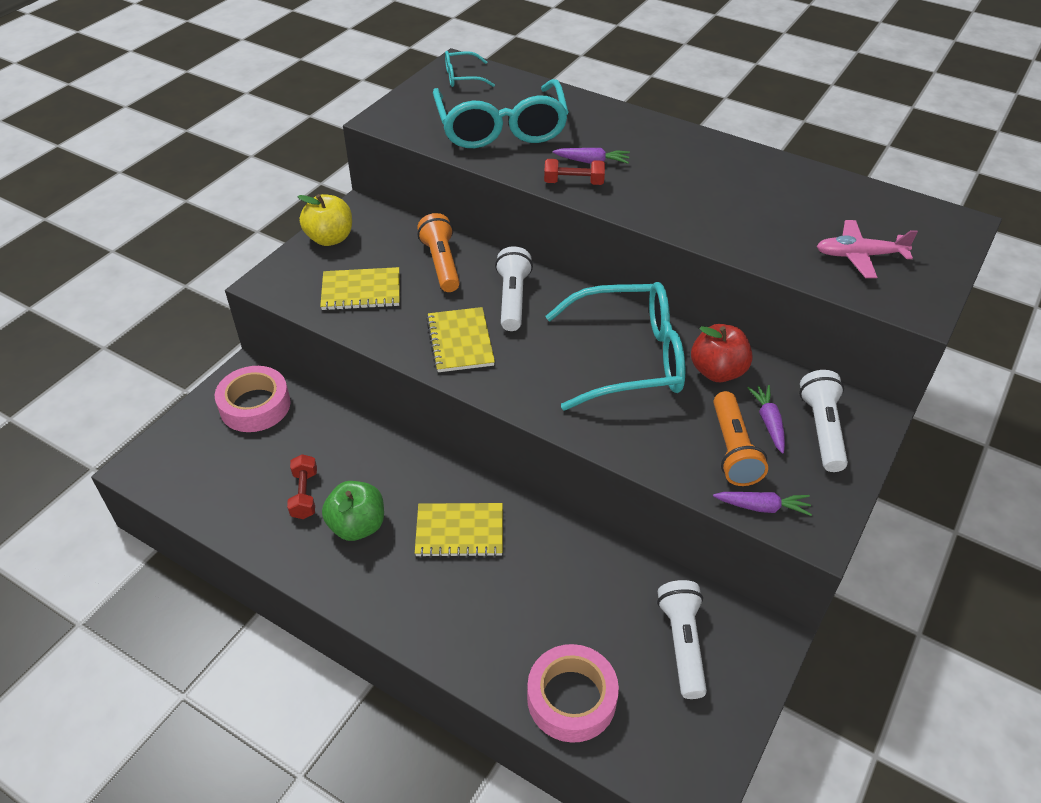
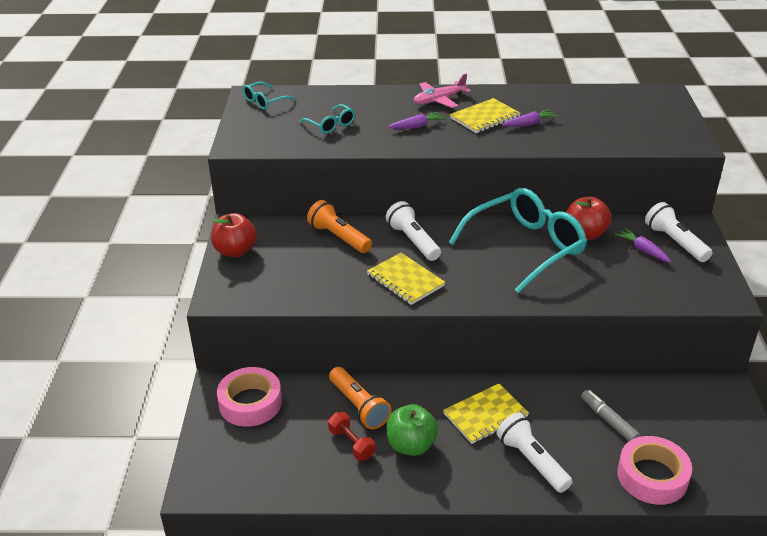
camera: 30 degrees left, 10 degrees down
yellow apple [297,194,352,246] -> red apple [211,213,257,257]
yellow notebook [320,267,399,311] -> yellow notebook moved to [450,98,520,133]
turquoise glasses [433,79,569,148] -> turquoise glasses [300,104,355,134], size x0.45
red dumbbell [544,159,605,185] -> none
white flashlight [657,580,707,699] -> white flashlight moved to [497,413,573,493]
orange flashlight [713,391,768,486] -> orange flashlight moved to [329,367,392,429]
purple carrot [713,492,812,516] -> purple carrot moved to [502,109,558,127]
pink plane [817,220,918,278] -> pink plane moved to [413,74,471,108]
none -> grey marker [581,390,640,441]

